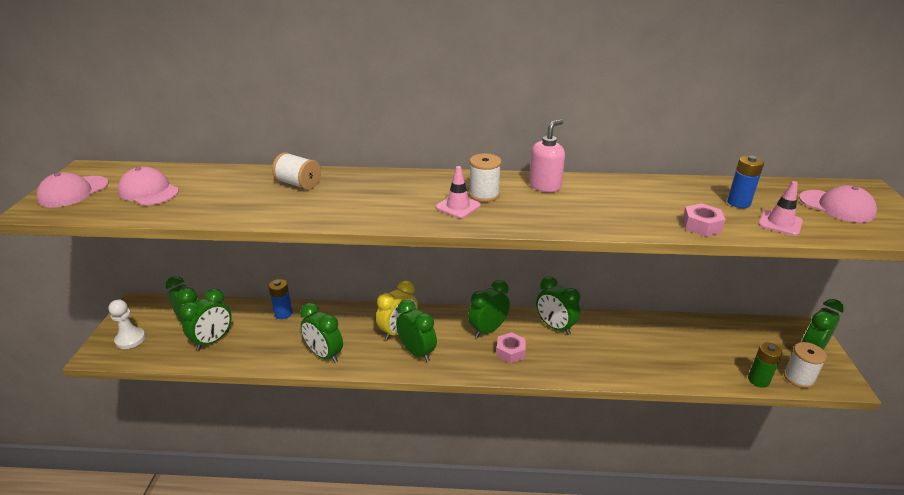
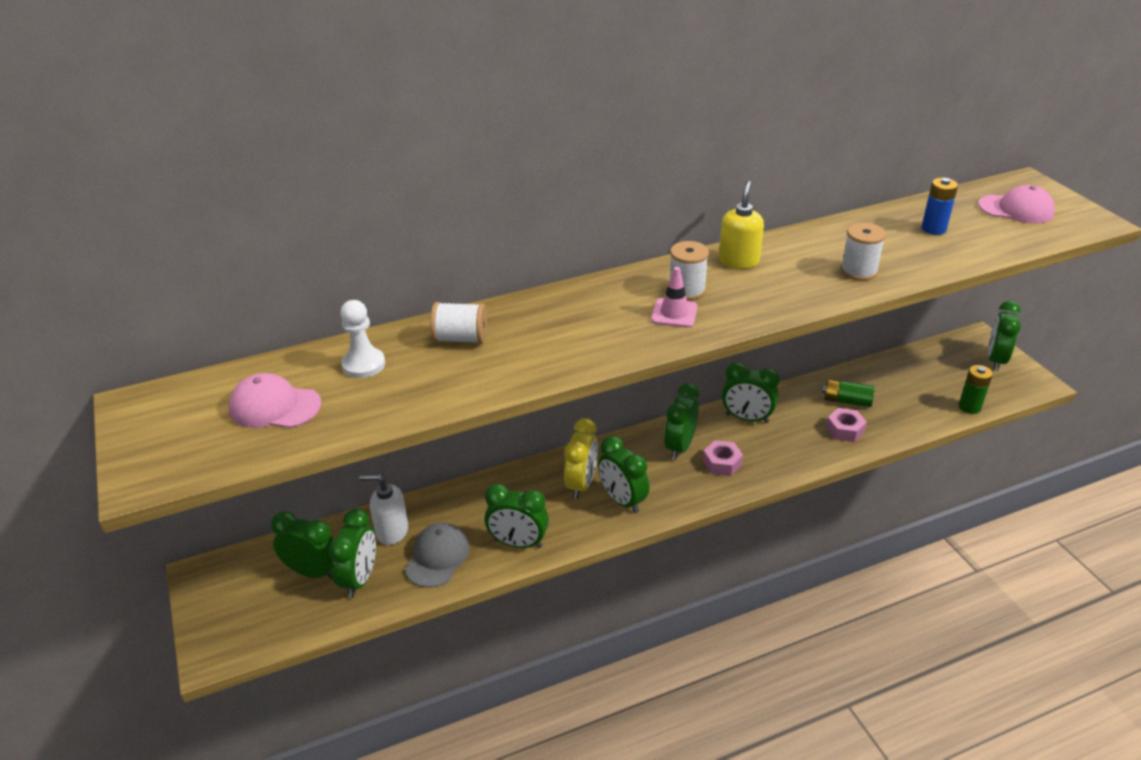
camera: 25 degrees left, 5 degrees up
pink cap [36,172,109,208] -> none
white pawn [108,300,146,349] -> white pawn moved to [340,300,385,378]
blue battery [268,279,293,319] -> none
green clock [396,300,437,362] -> green clock turned 150 degrees counterclockwise [598,436,649,513]
pink soap dispenser [529,119,565,192] -> yellow soap dispenser [719,181,764,269]
pink nut [682,203,726,237] -> pink nut moved to [826,408,867,442]
pink traffic cone [758,181,803,236] -> none
white spool [784,342,827,388] -> white spool moved to [840,223,886,281]
none -> white soap dispenser [359,474,408,545]
none -> grey cap [405,523,470,588]
none -> green battery [822,379,875,407]

